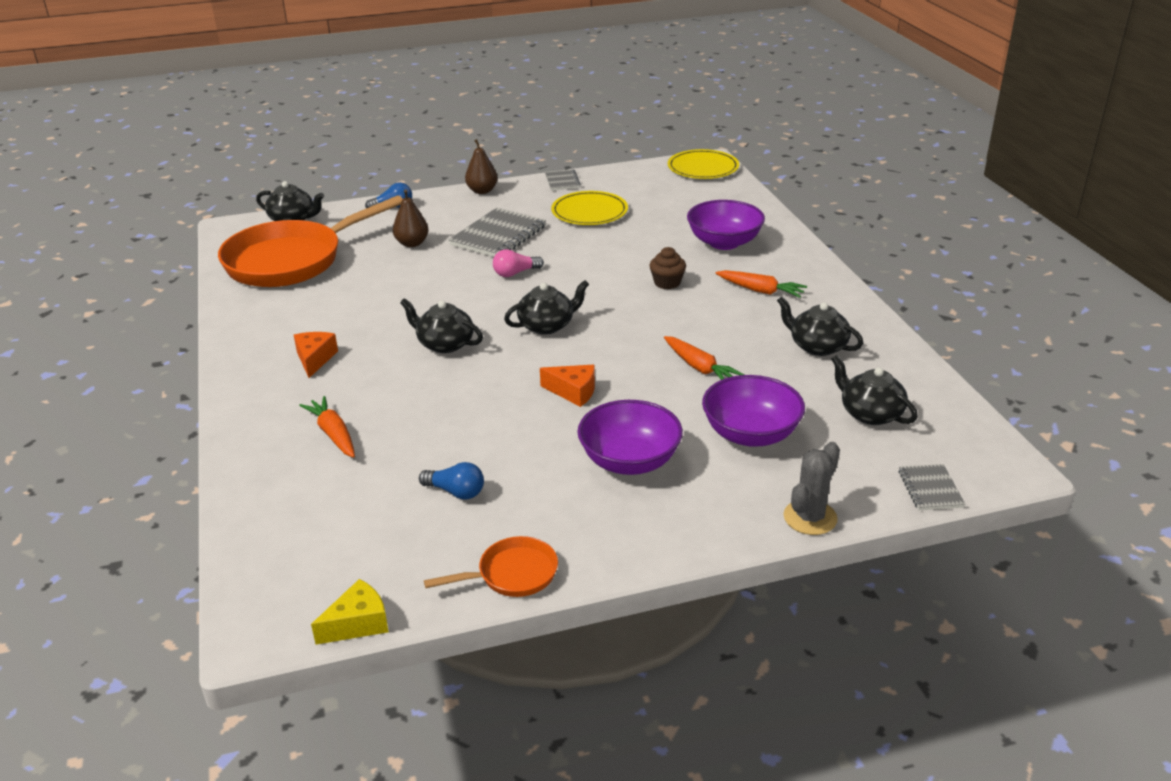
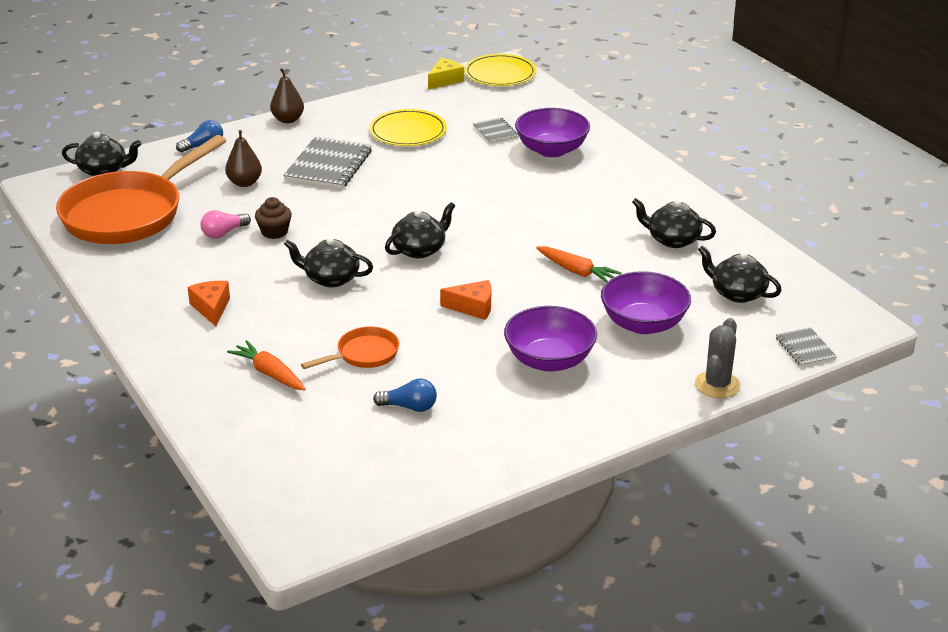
camera: 15 degrees left, 0 degrees up
yellow cheese [311,579,389,644] -> yellow cheese moved to [428,58,464,89]
orange pan [424,536,558,597] -> orange pan moved to [301,327,399,369]
pink light bulb [493,249,544,277] -> pink light bulb moved to [200,210,251,239]
grey notebook [545,169,581,191] -> grey notebook moved to [473,117,519,144]
brown cupcake [649,247,686,289] -> brown cupcake moved to [255,197,292,239]
orange carrot [715,270,807,298] -> none

